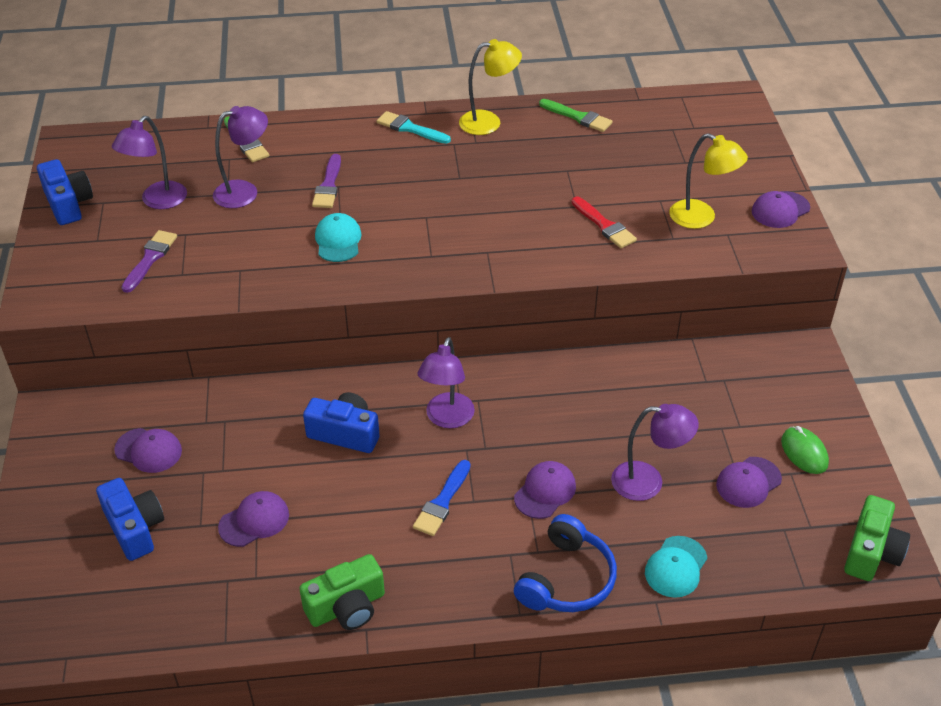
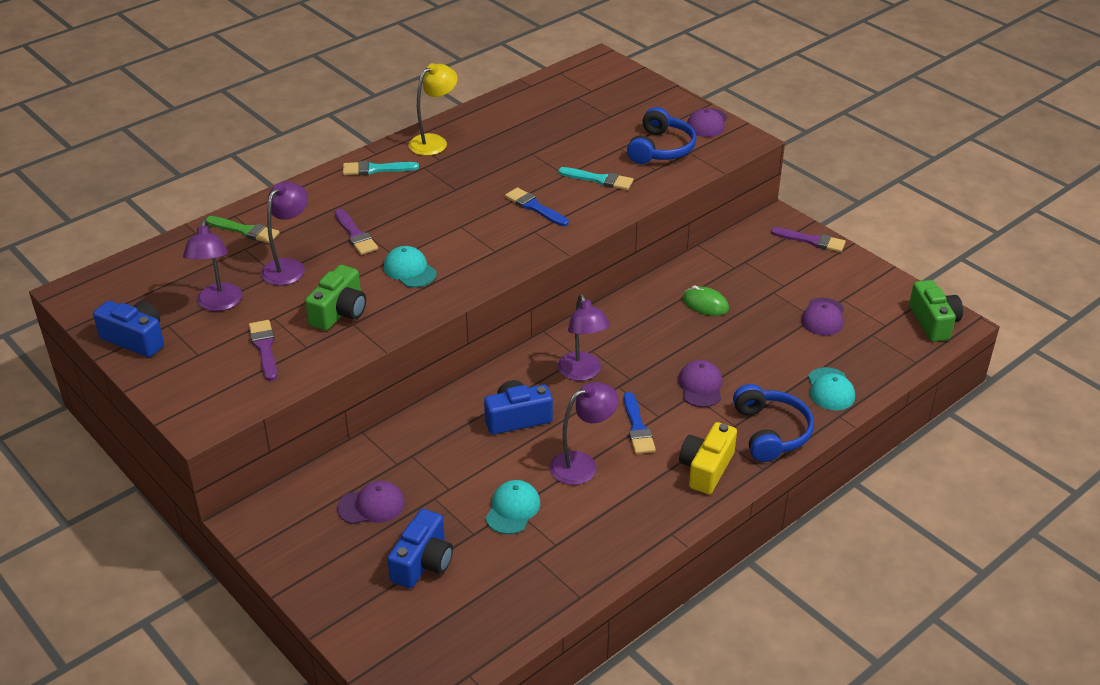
camera: 35 degrees left, 5 degrees down
blue camera [96,478,164,561] -> blue camera turned 90 degrees clockwise [387,509,453,588]
purple cap [218,491,289,547] -> turquoise cap [486,480,540,534]
green camera [299,554,385,630] -> green camera moved to [305,265,366,331]
green brush [539,99,613,132] -> none
red brush [572,197,637,248] -> turquoise brush [558,167,633,190]
purple lamp [611,404,699,501] -> purple lamp moved to [550,382,618,485]
yellow lamp [669,133,748,229] -> blue headphones [627,107,697,164]
green mouse [781,426,829,474] -> green mouse moved to [683,286,729,316]
none -> blue brush [505,187,569,226]
none -> yellow camera [679,422,737,494]
none -> purple brush [771,227,846,252]

